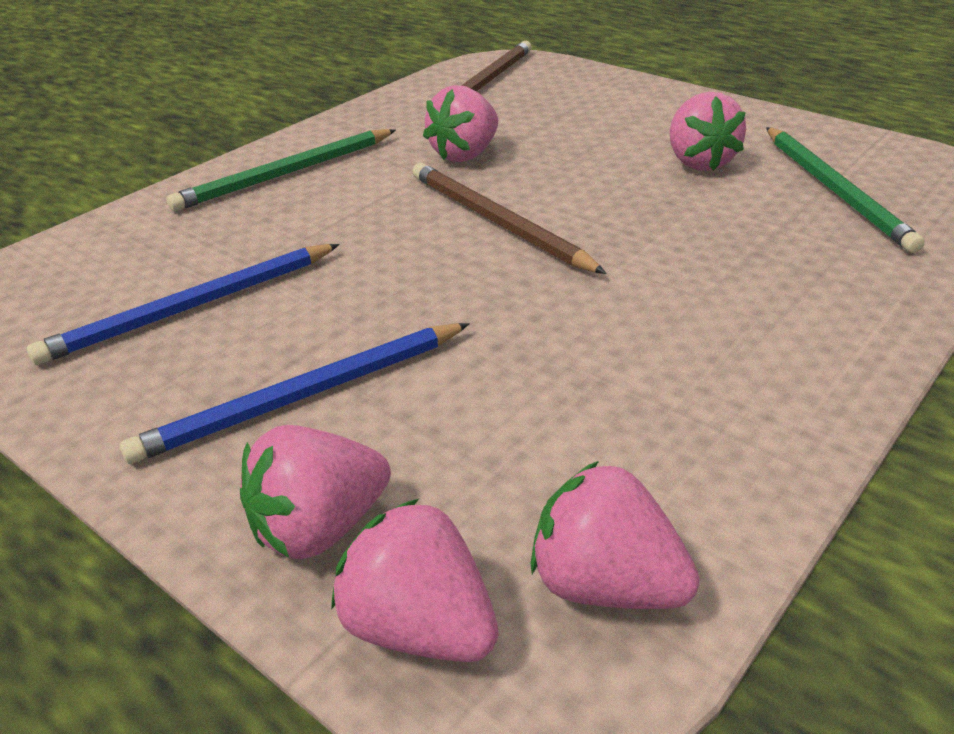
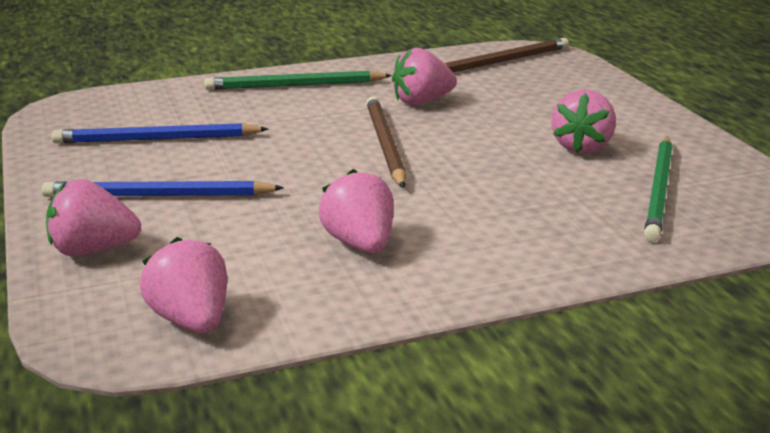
camera: 30 degrees right, 10 degrees down
pink strawberry [331,499,499,662] -> pink strawberry moved to [319,169,394,253]

